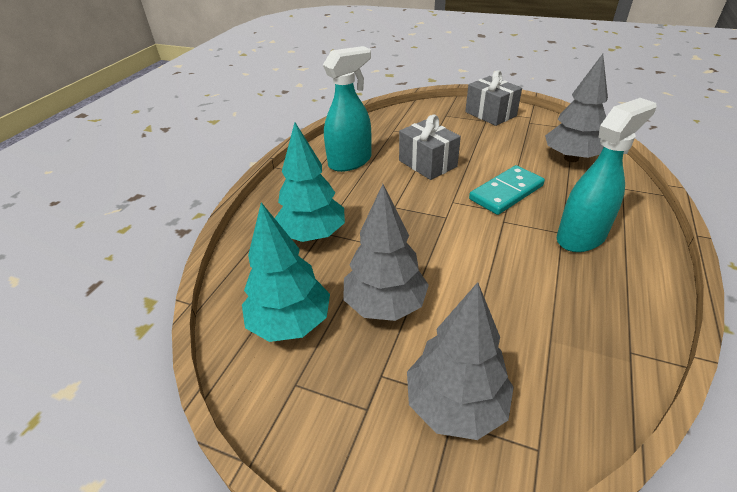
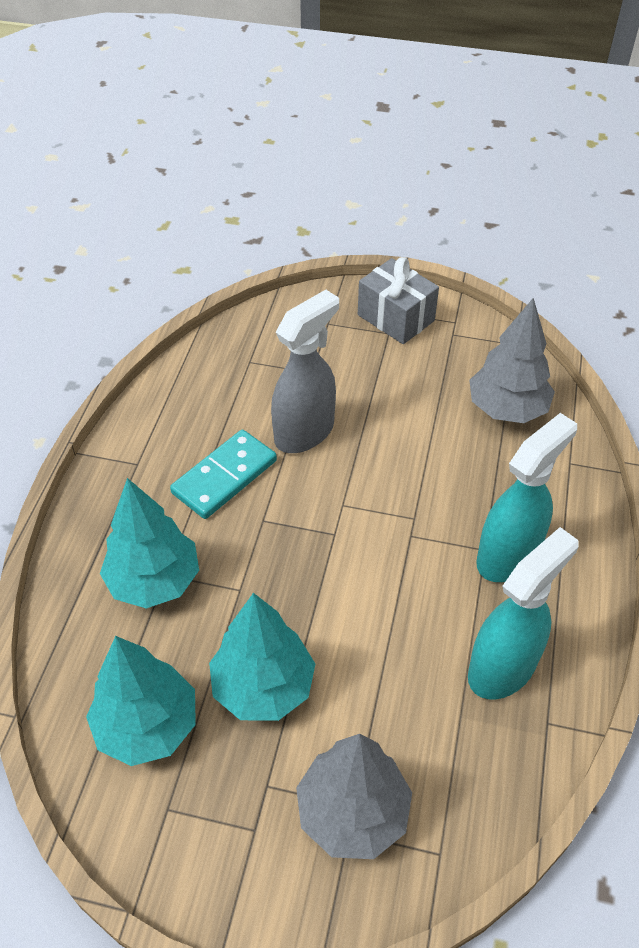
camera: 10 degrees left, 10 degrees up
turquoise spray bottle [323,46,371,172] -> turquoise spray bottle moved to [468,527,579,700]
grey tree [343,184,429,321] -> turquoise tree [209,593,315,721]
grey gift [399,115,461,180] -> grey spray bottle [271,290,339,453]
turquoise domino [469,165,545,215] -> turquoise domino moved to [170,430,277,519]

